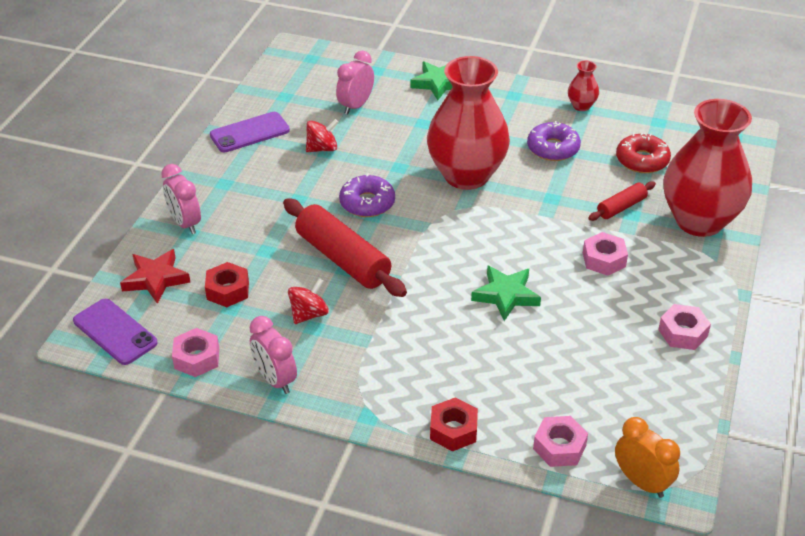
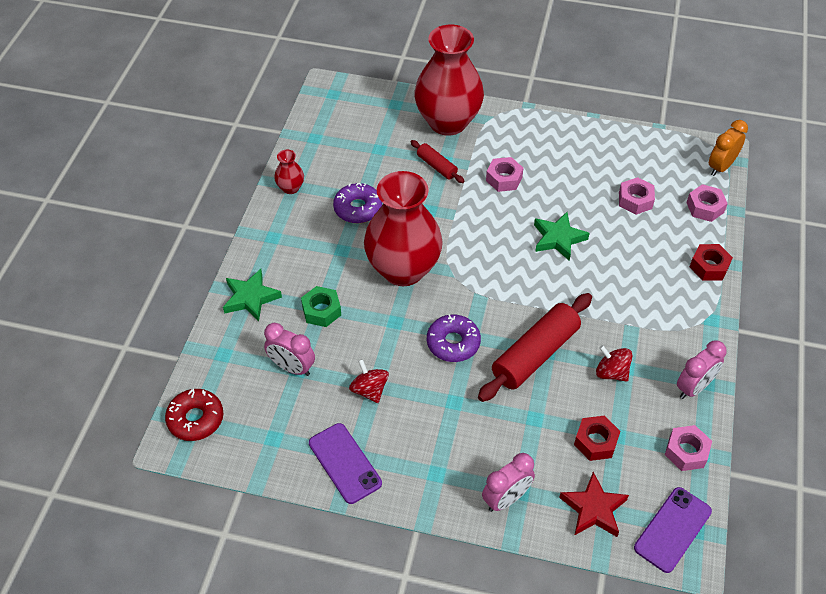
camera: 95 degrees left, 10 degrees up
red donut [616,133,671,173] -> red donut moved to [165,389,223,441]
pink nut [658,304,711,350] -> pink nut moved to [619,177,655,215]
none -> green nut [301,286,341,327]

